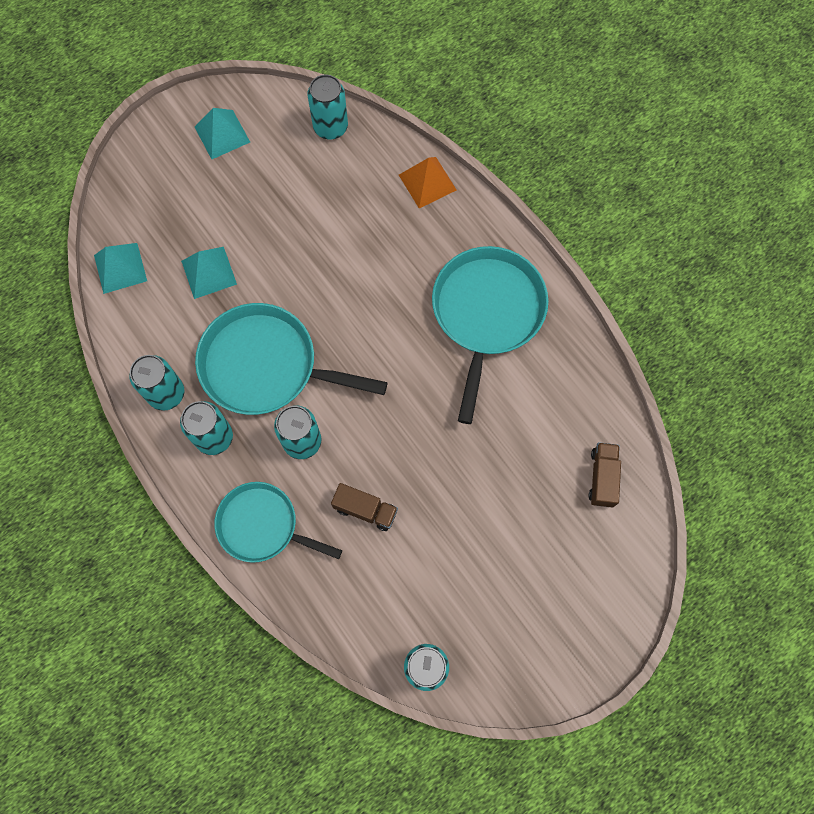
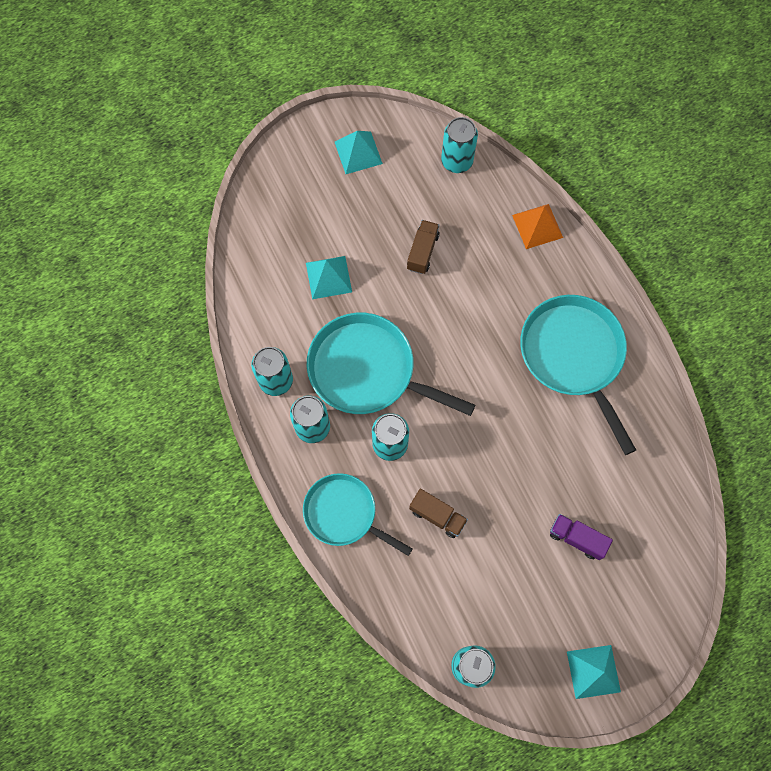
camera: 10 degrees right, 0 degrees up
turquoise pyramid [94,243,147,294] -> turquoise pyramid moved to [567,645,621,699]
turquoise pan [432,246,549,424] -> turquoise pan turned 45 degrees counterclockwise [520,295,636,455]
brown truck [589,442,621,507] -> brown truck moved to [407,220,440,274]
none -> purple truck [550,514,613,560]

